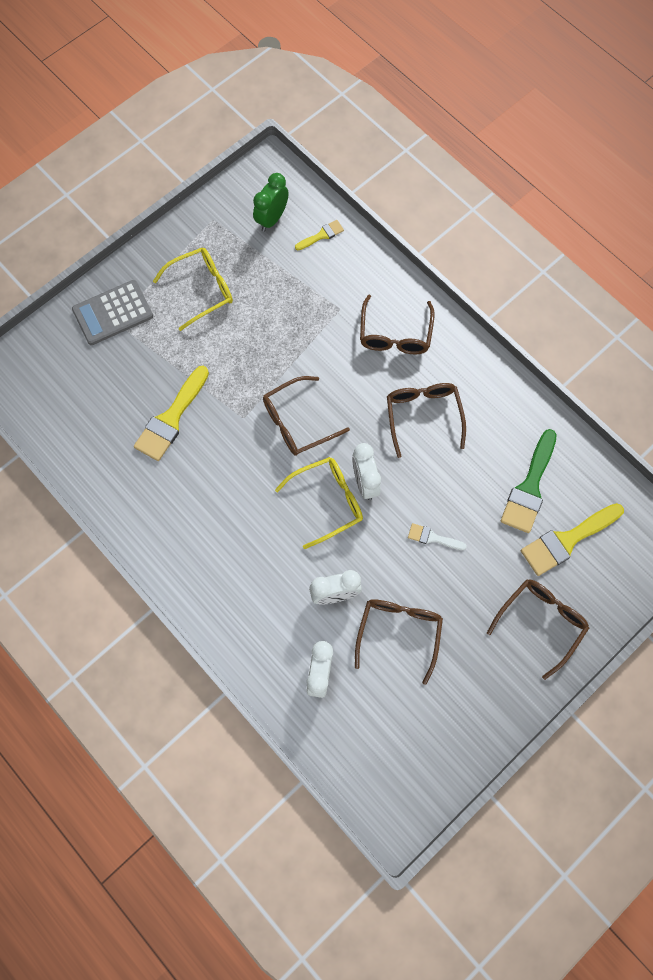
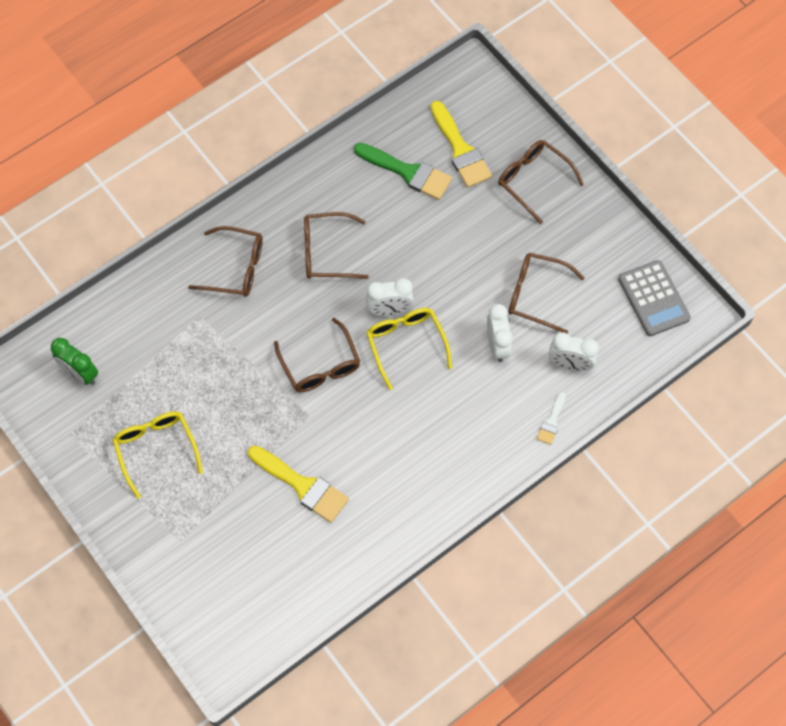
camera: 85 degrees left, 5 degrees down
grey calculator [72,280,153,345] -> grey calculator moved to [618,260,691,336]
yellow brush [295,220,344,250] -> none
white brush [408,523,467,550] -> white brush moved to [537,392,566,445]

